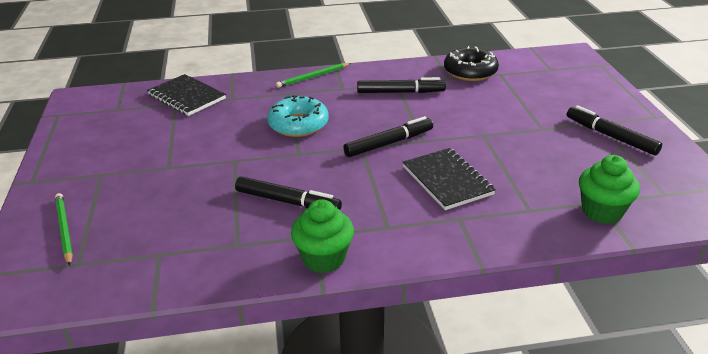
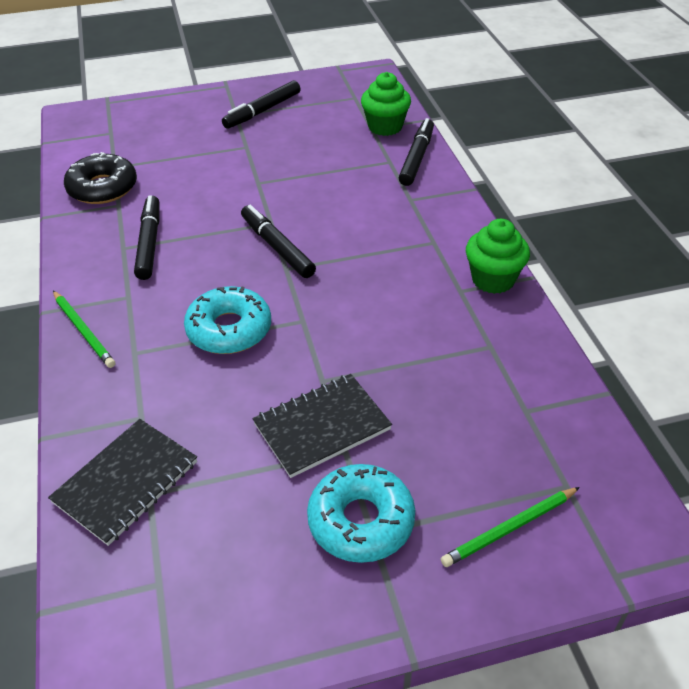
camera: 95 degrees left, 10 degrees up
black marker [235,176,342,210] -> black marker moved to [399,118,434,186]
black notebook [403,148,496,210] -> black notebook moved to [253,374,392,478]
none -> turquoise donut [307,464,415,563]

